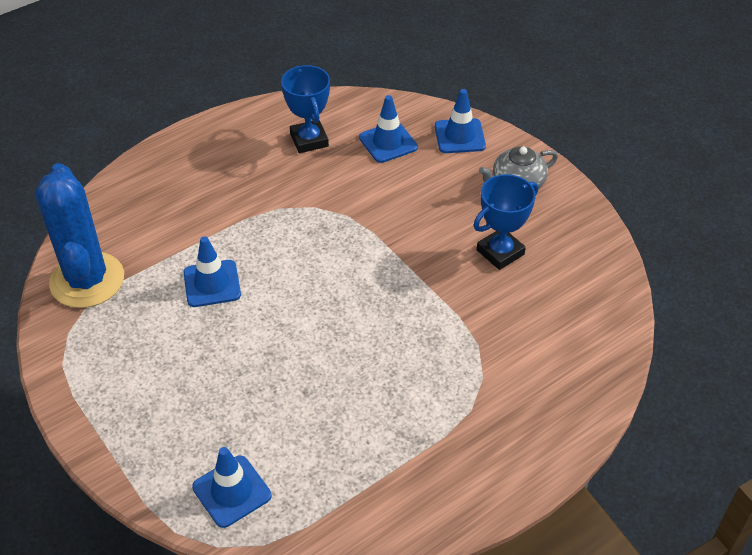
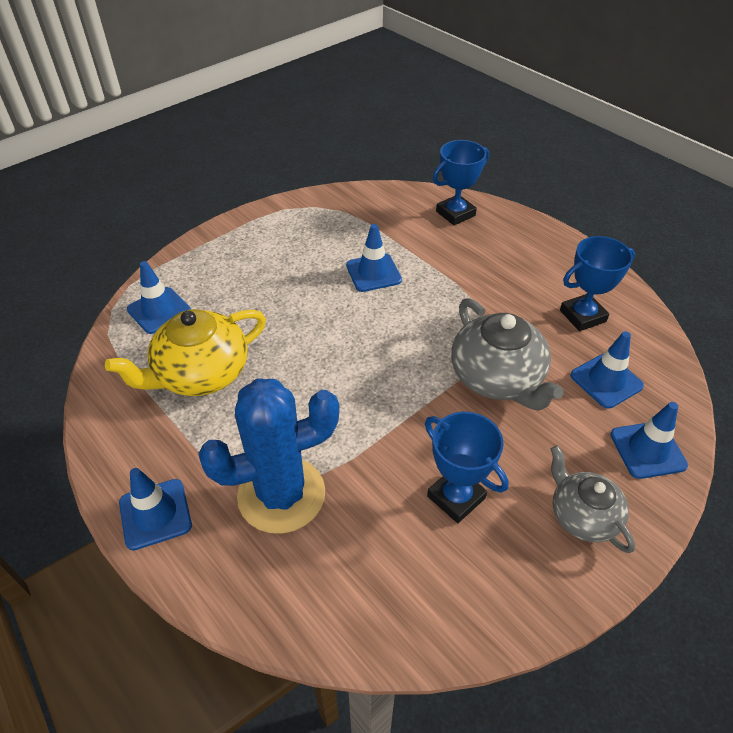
camera: 85 degrees right, 0 degrees up
blue cactus [35,163,124,308] -> blue cactus moved to [198,378,339,534]
none -> yellow teapot [105,309,266,396]
none -> blue traffic cone [119,468,192,550]
none -> blue trophy [433,140,489,225]
none -> grey teapot [451,298,564,411]

